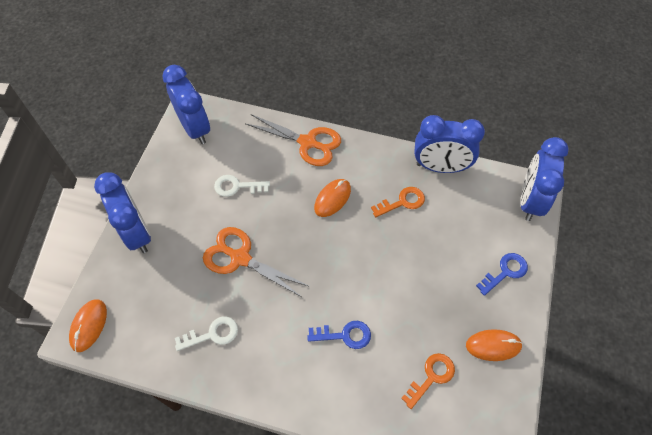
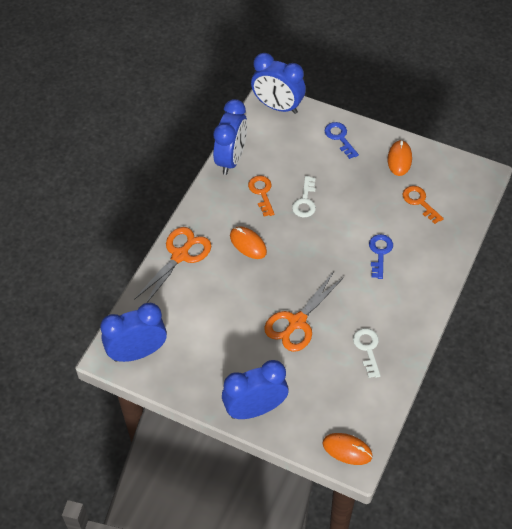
camera: 80 degrees left, 5 degrees down
white key [214,175,270,197] -> white key moved to [292,176,316,218]

